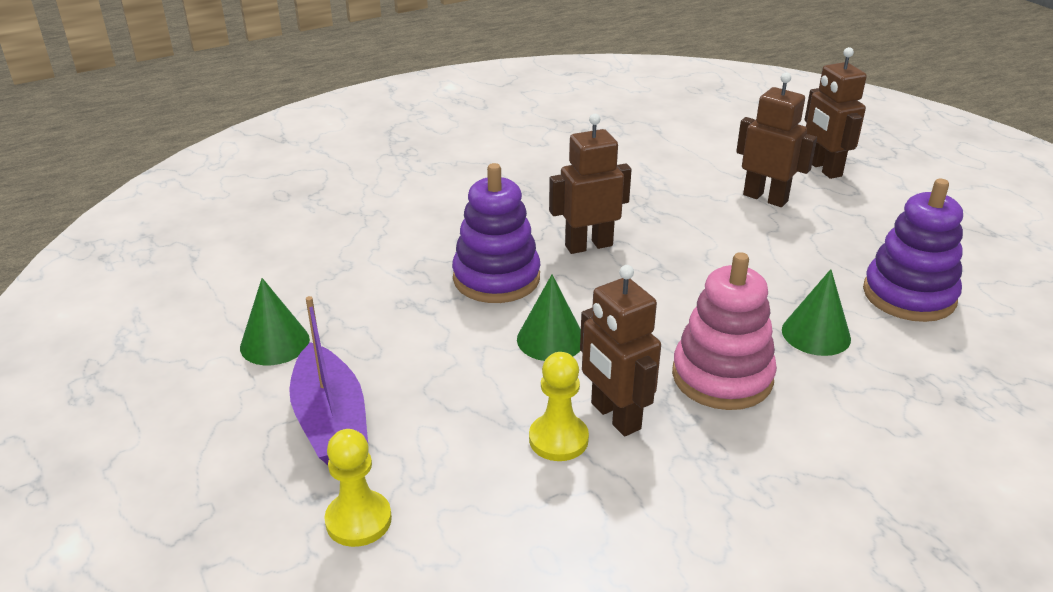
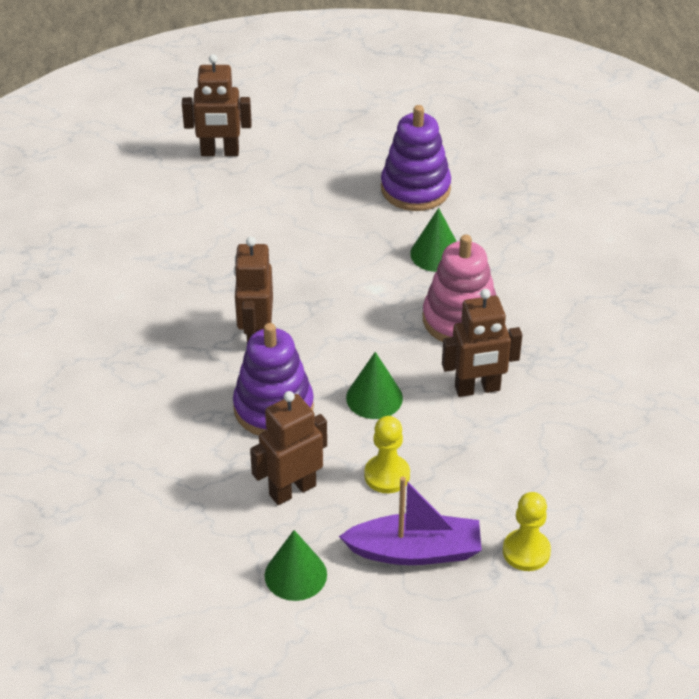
camera: 70 degrees left, 10 degrees up
yellow pawn [529,352,589,461] -> yellow pawn moved to [364,416,410,493]
brown robot [736,72,817,207] -> brown robot moved to [250,391,327,505]

